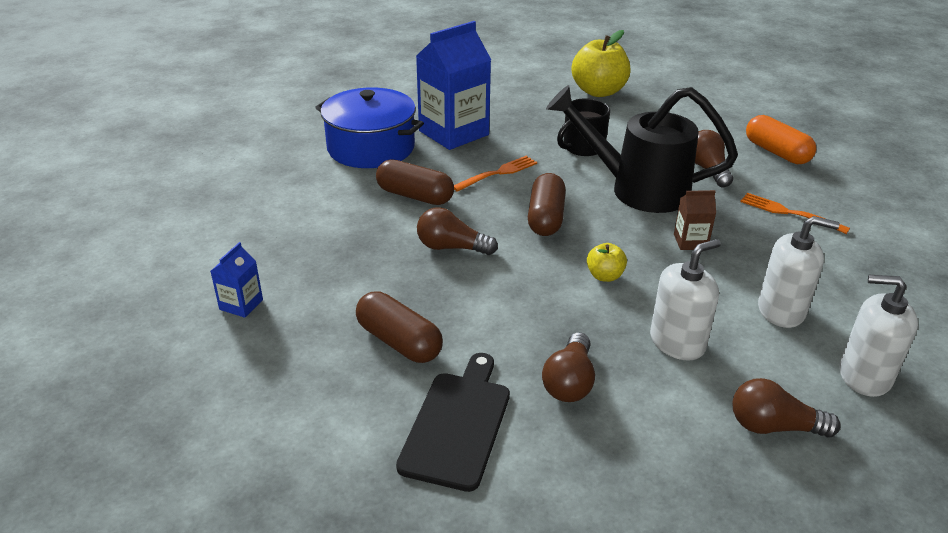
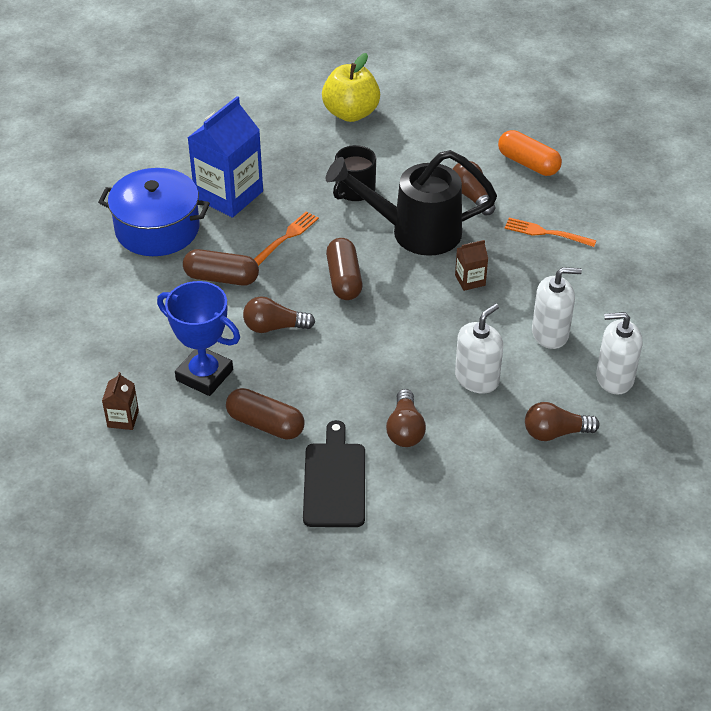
camera: 15 degrees left, 10 degrees up
blue carton [211,242,263,318] -> brown carton [102,372,139,430]
yellow apple [587,243,627,282] -> none
none -> blue trophy [157,281,240,396]

